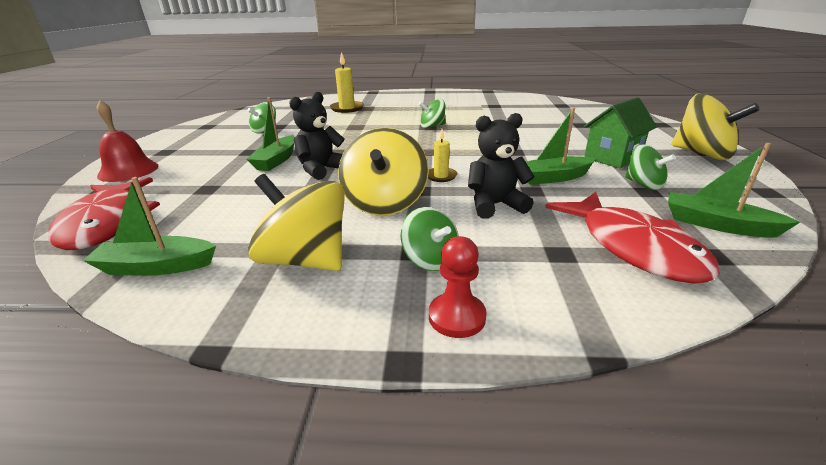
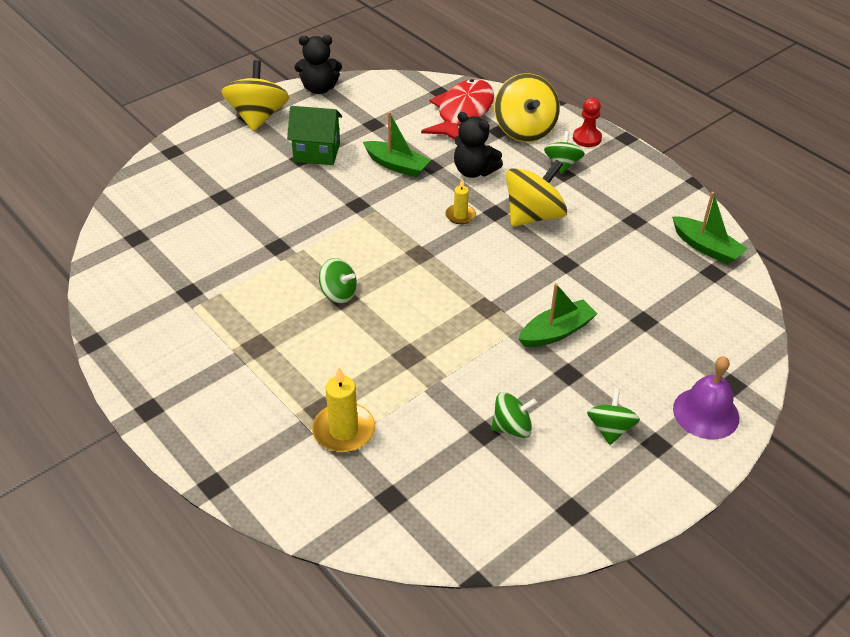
camera: 135 degrees left, 15 degrees up
red fish [48,177,160,250] -> none
red bell [97,100,158,182] -> purple bell [673,356,739,439]
yellow spinning top [248,174,345,271] -> yellow spinning top moved to [494,73,560,142]
black teddy bear [289,92,345,180] -> black teddy bear moved to [295,35,342,94]
green spinning top [625,144,676,190] -> green spinning top moved to [587,389,640,445]
green boat [668,143,800,238] -> none

